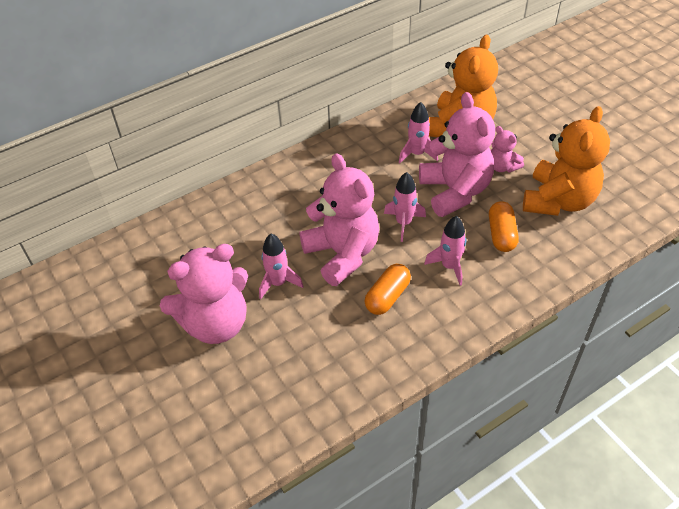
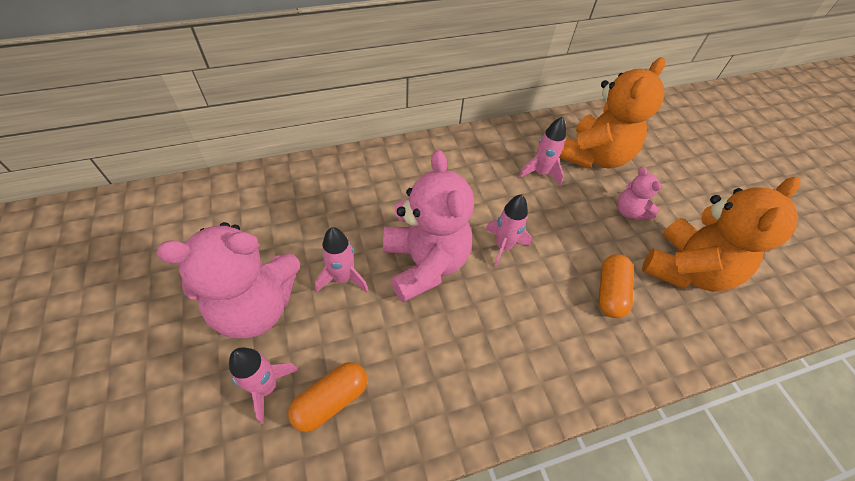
camera: 10 degrees right, 5 degrees up
orange capsule [365,264,411,315] -> orange capsule moved to [288,362,367,432]
pink teddy bear [419,92,495,217] -> none
pink rocket [424,216,466,286] -> pink rocket moved to [229,347,299,424]

